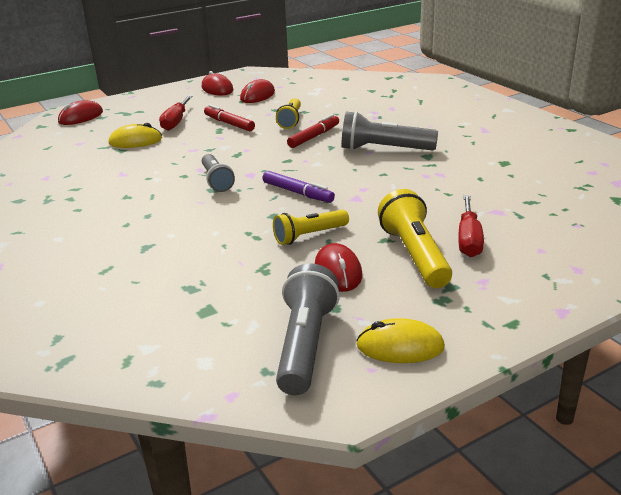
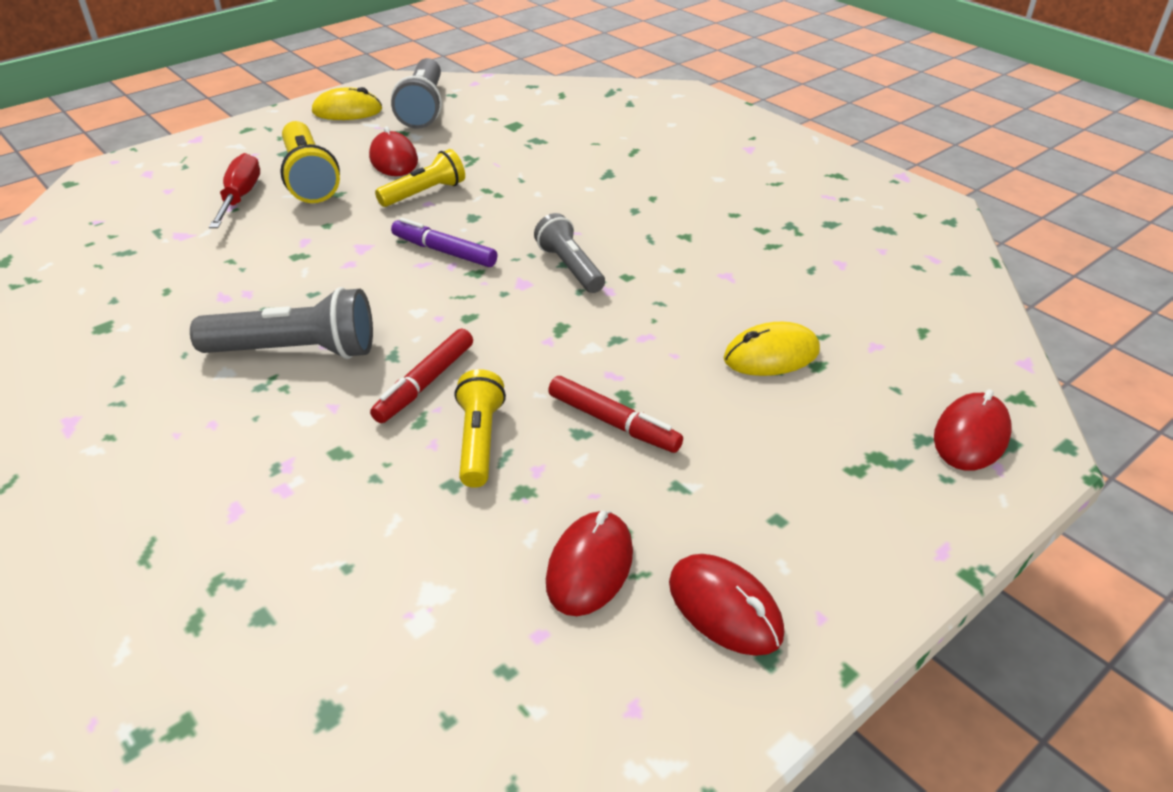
camera: 170 degrees right, 10 degrees up
red screwdriver [159,95,192,131] -> none

